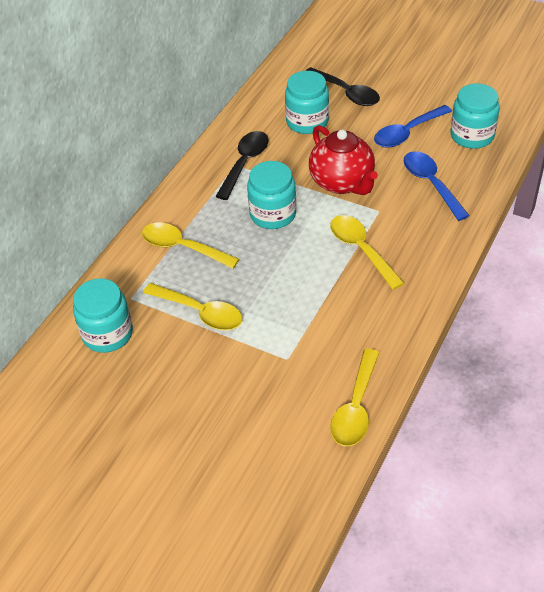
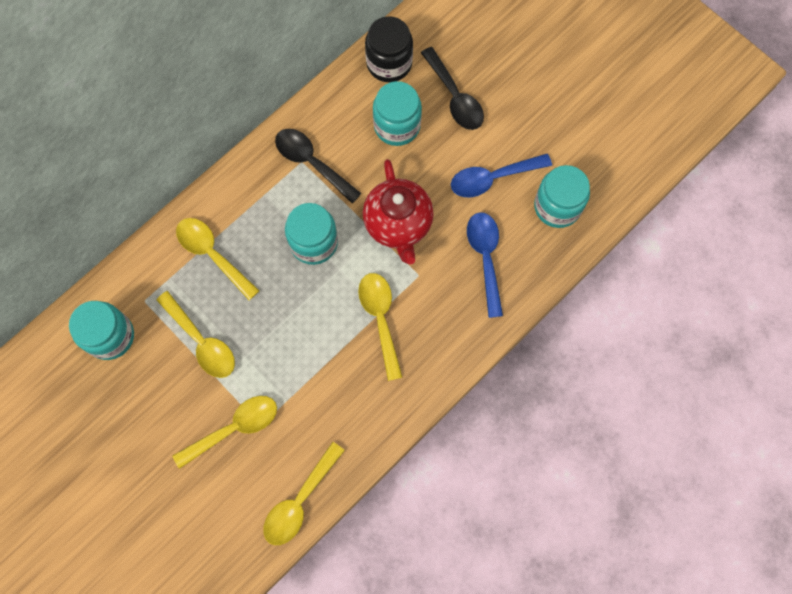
camera: 15 degrees right, 25 degrees up
black spoon [215,131,269,200] -> black spoon turned 90 degrees counterclockwise [275,129,362,203]
none -> yellow spoon [172,396,277,469]
none -> black jar [365,16,413,82]

